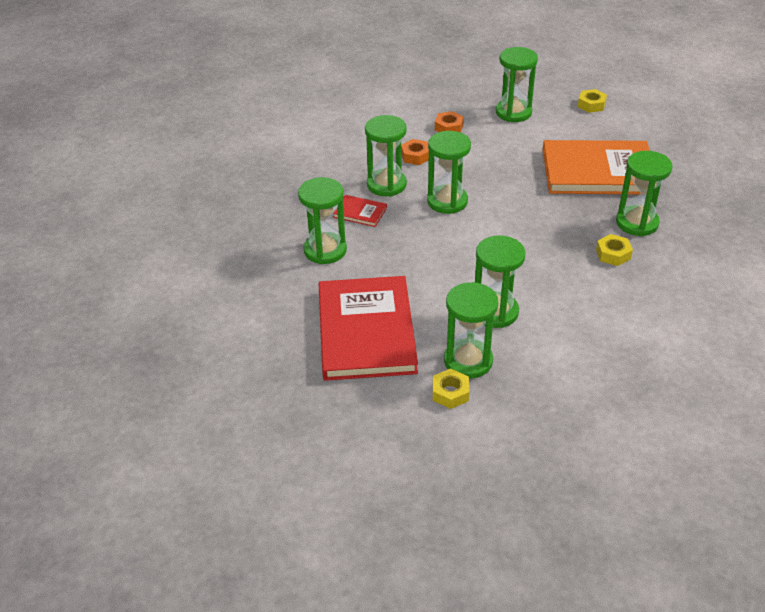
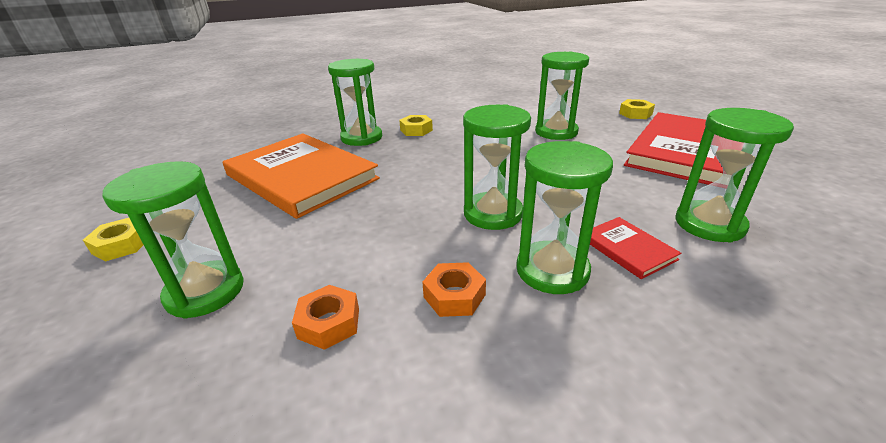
camera: 140 degrees left, 10 degrees down
green hourglass [444,282,498,379] -> none

